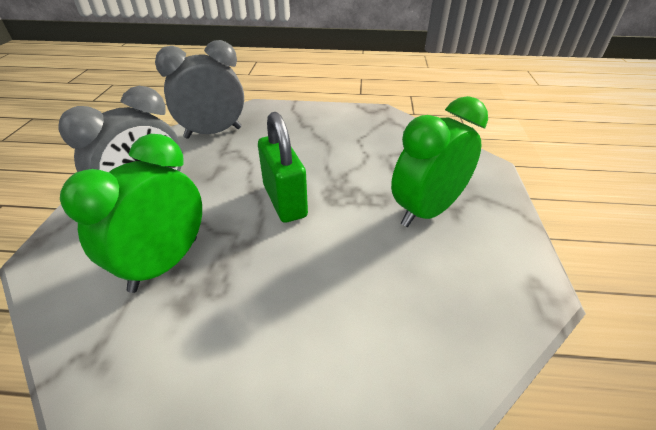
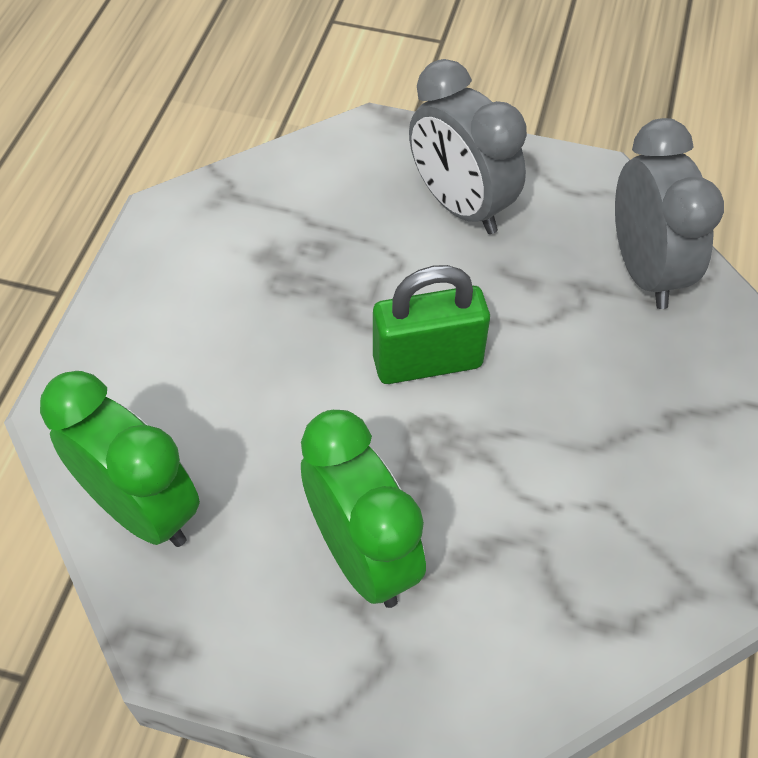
camera: 100 degrees right, 15 degrees up
green clock [60,134,202,293] -> green clock moved to [40,371,200,547]

